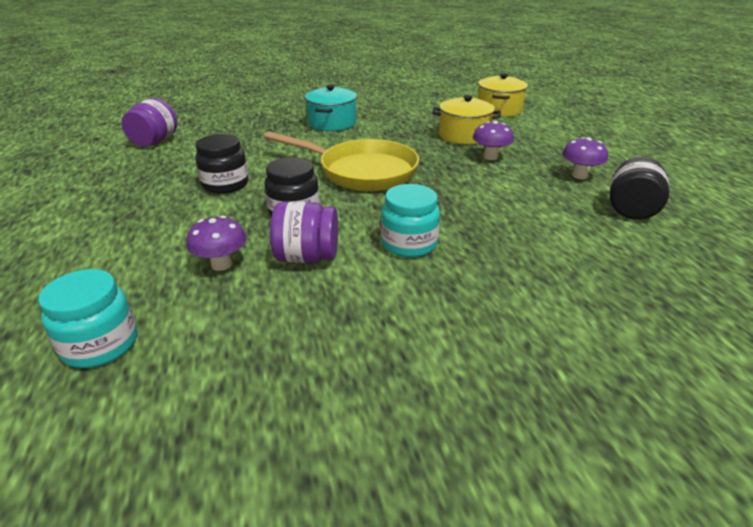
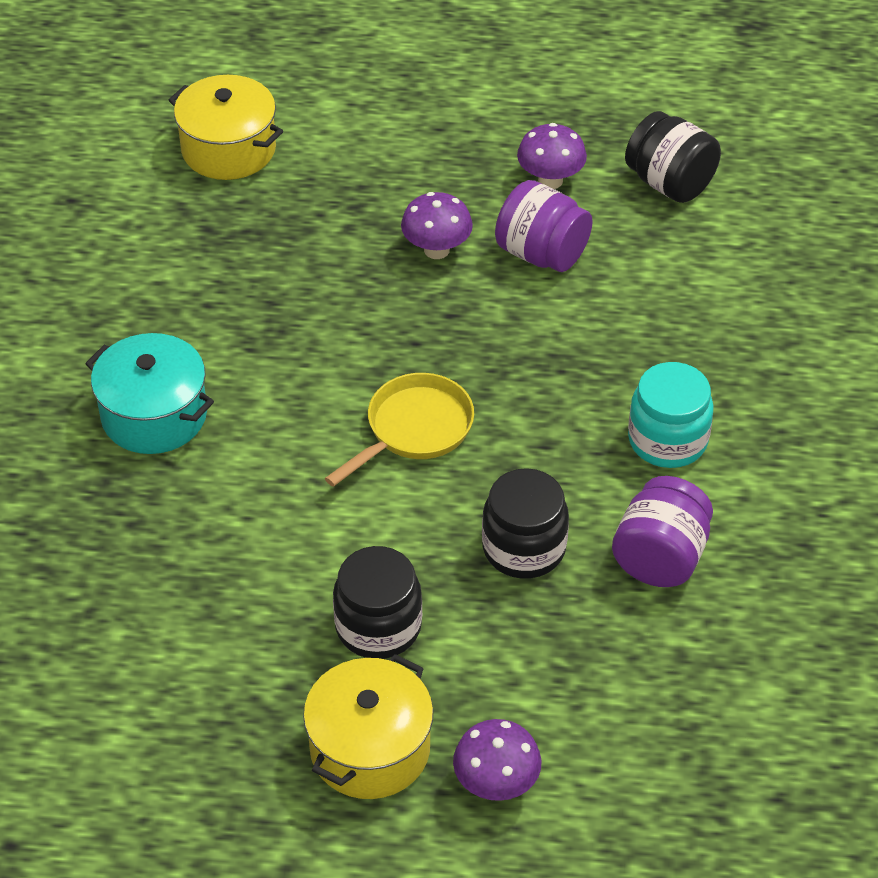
camera: 70 degrees left, 15 degrees up
turquoise jar [38,269,137,368] -> none
purple jar [121,98,177,147] -> purple jar moved to [495,180,593,272]
purple mushroom [187,216,247,271] -> purple mushroom moved to [453,719,541,801]
yellow pan [264,131,419,191] -> yellow pan [325,373,474,487], size x0.61
yellow pot [432,95,501,145] -> yellow pot moved to [303,654,433,799]

